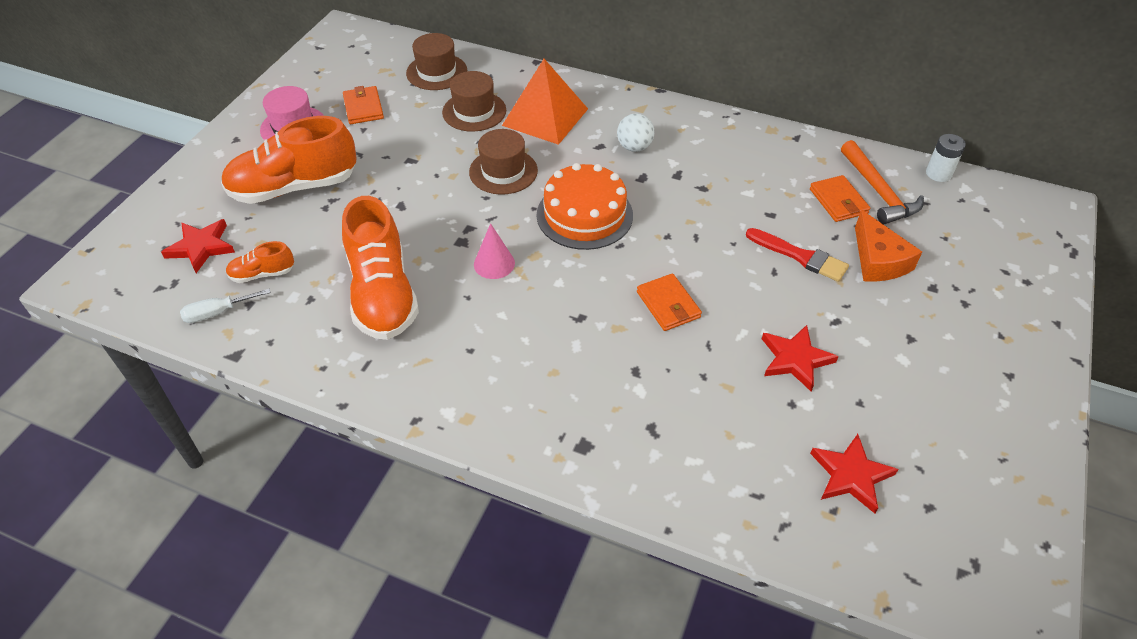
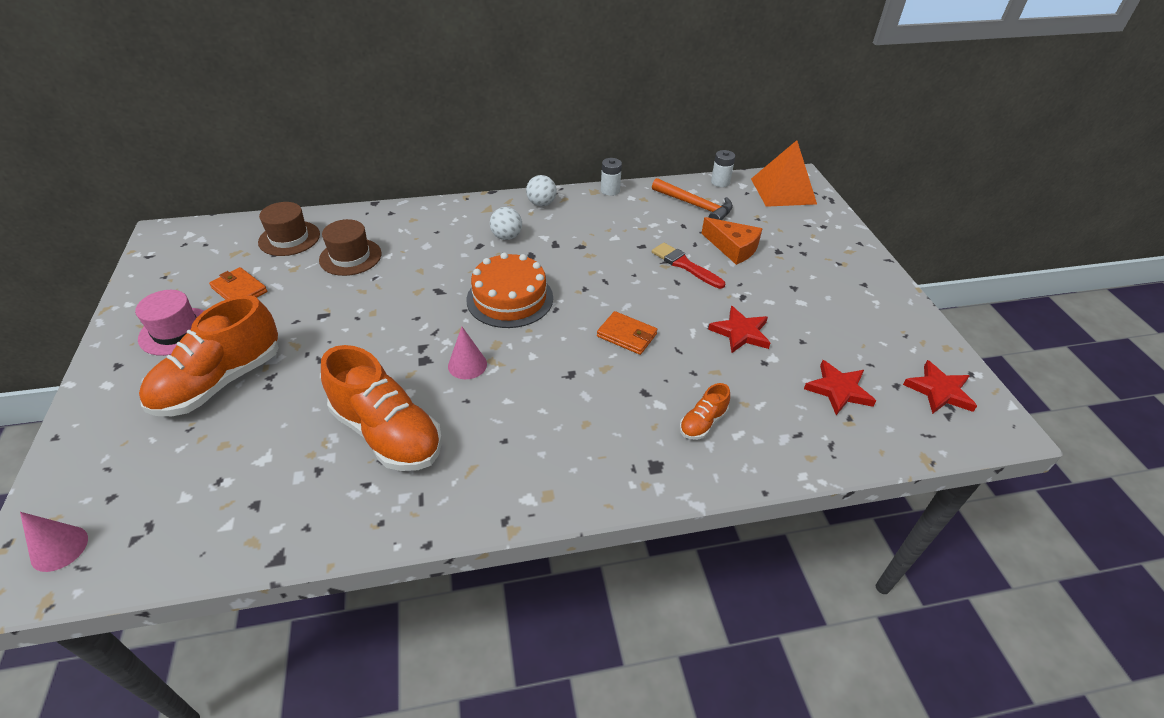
camera: 35 degrees left, 5 degrees down
red star [161,219,235,273] -> red star moved to [903,360,977,414]
white screwdriver [180,289,271,323] -> none
orange shoe [226,241,294,283] -> orange shoe moved to [680,383,730,440]
brown hat [469,129,538,195] -> none
orange pyramid [502,59,588,145] -> orange pyramid moved to [751,140,817,207]
red brush [746,228,849,282] -> red brush turned 135 degrees counterclockwise [652,243,725,289]
orange wallet [810,175,870,222] -> none
none -> pink cone [20,512,88,572]
none -> white ball [526,175,557,206]
none -> white battery [601,158,622,196]

